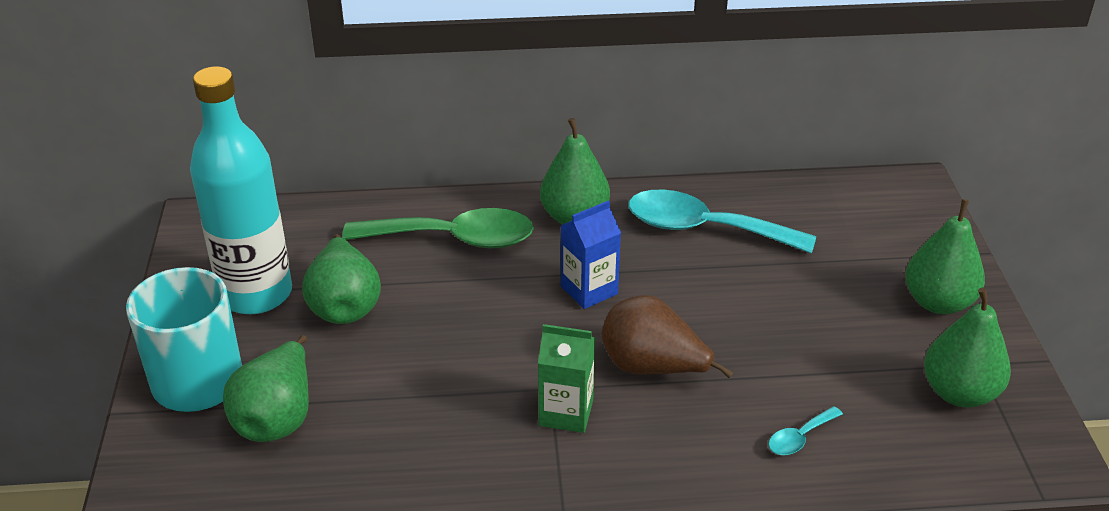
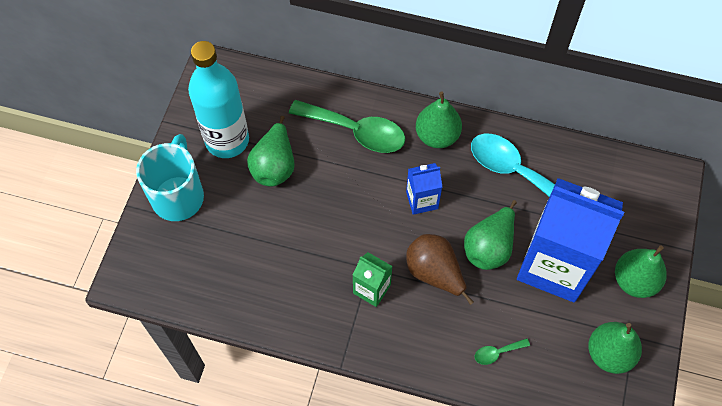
camera: 20 degrees right, 25 degrees up
green pear [223,335,309,442] -> green pear moved to [464,200,517,270]
turquoise spoon [768,406,843,455] -> green spoon [474,338,530,365]
none -> blue carton [517,178,624,303]

